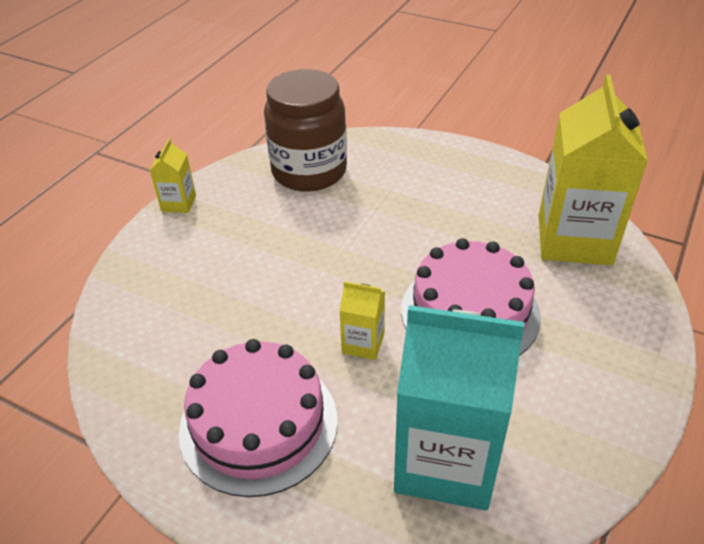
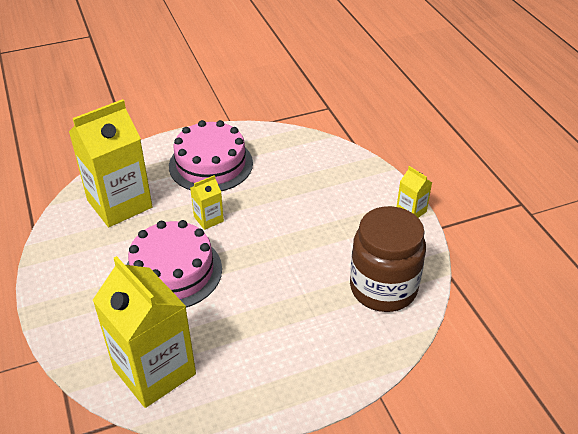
camera: 130 degrees right, 0 degrees up
turquoise carton [394,305,525,510] -> yellow carton [69,99,153,227]

